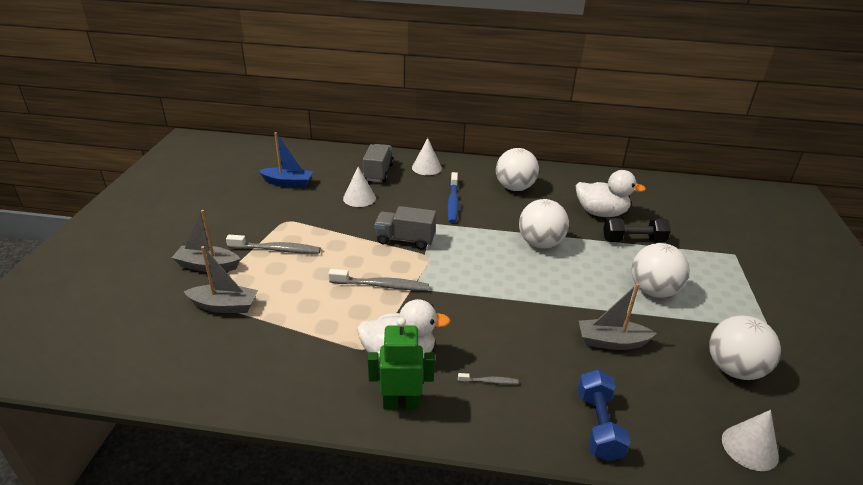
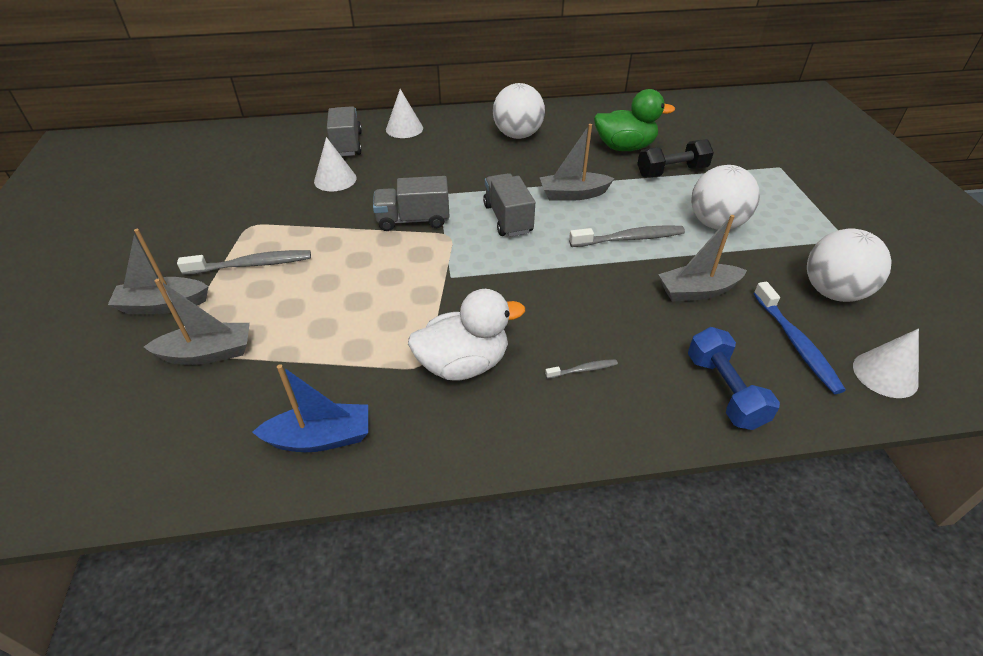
camera: 15 degrees left, 10 degrees up
blue boat [258,132,313,188] -> blue boat moved to [252,364,368,452]
grey toothbrush [328,269,429,291] -> grey toothbrush moved to [569,225,685,247]
green robot [368,317,435,409] -> none
blue toothbrush [447,172,459,223] -> blue toothbrush moved to [753,282,846,394]
white ball [519,199,569,248] -> grey boat [539,124,615,201]
white duck [576,170,646,217] -> green duck [594,89,675,151]
none -> grey truck [483,173,535,237]

